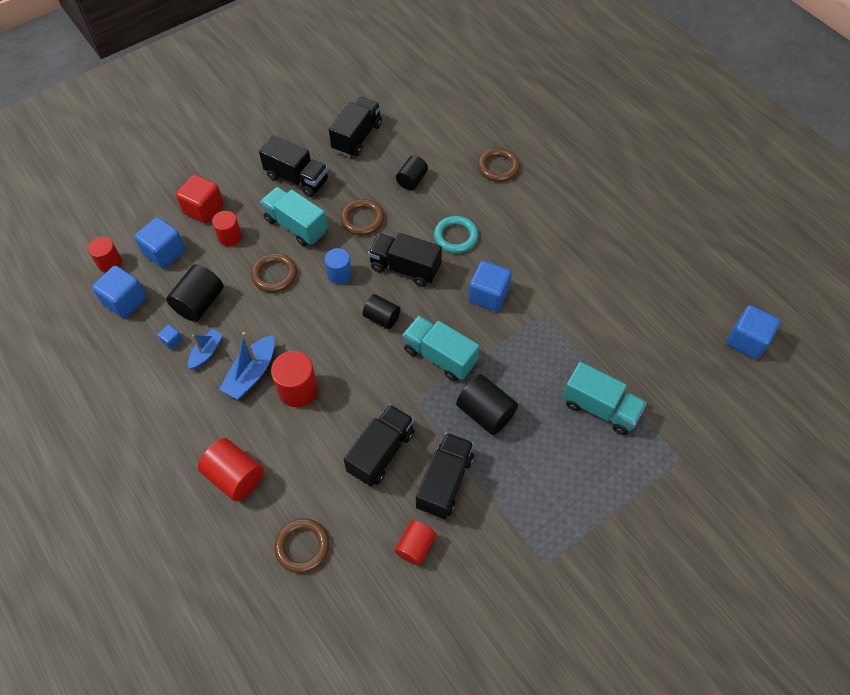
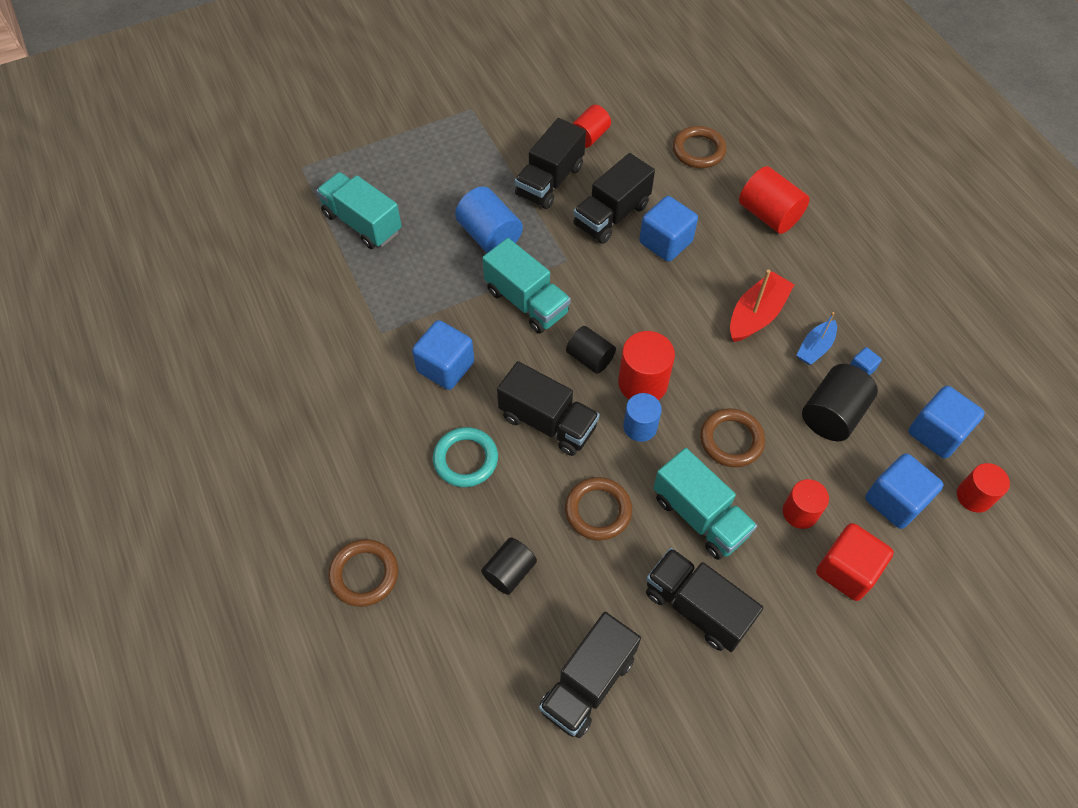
camera: 170 degrees left, 0 degrees up
blue boat [219,332,275,400] -> red boat [730,270,795,342]
red cylinder [271,351,318,407] -> red cylinder moved to [618,331,675,400]
black cylinder [456,374,518,435] -> blue cylinder [455,186,523,253]
blue cube [727,305,780,359] -> blue cube moved to [639,196,698,262]

